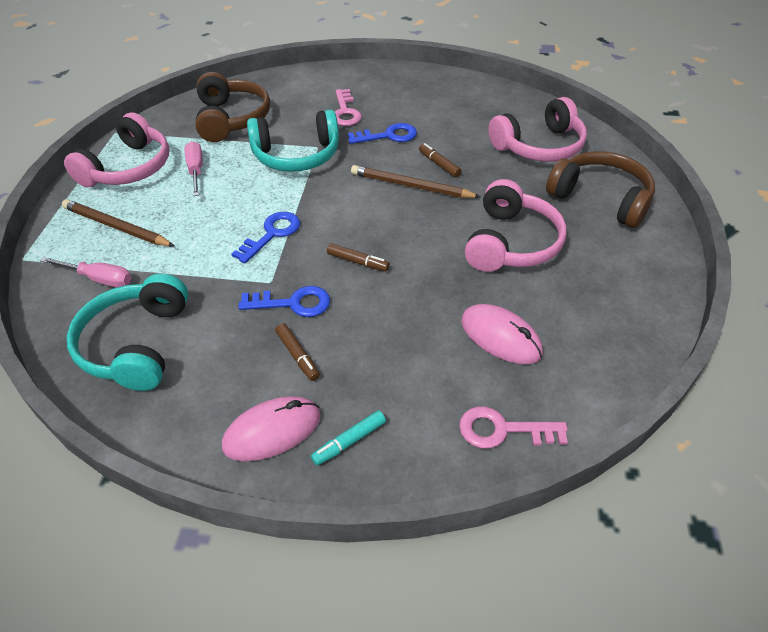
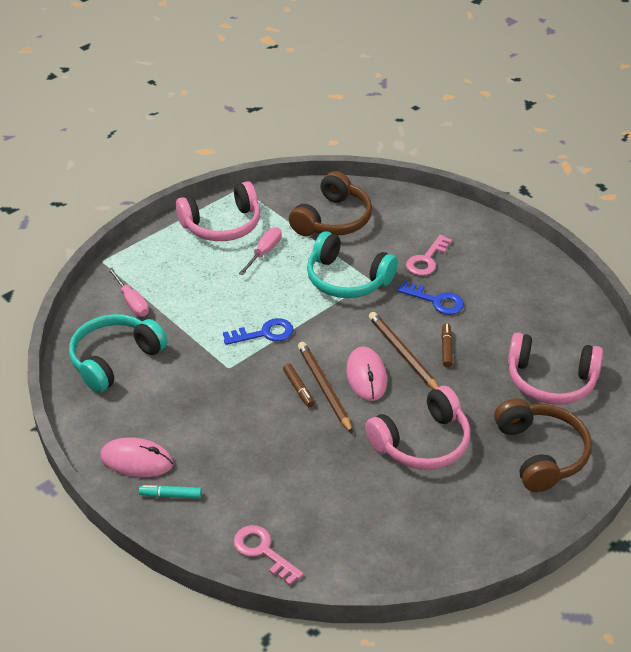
camera: 40 degrees right, 5 degrees down
brown pencil [62,199,174,246] -> brown pencil moved to [298,342,353,434]
blue key [238,286,330,317] -> none
brown marker [275,323,320,381] -> none
pink mouse [461,304,543,364] -> pink mouse moved to [346,347,387,401]

